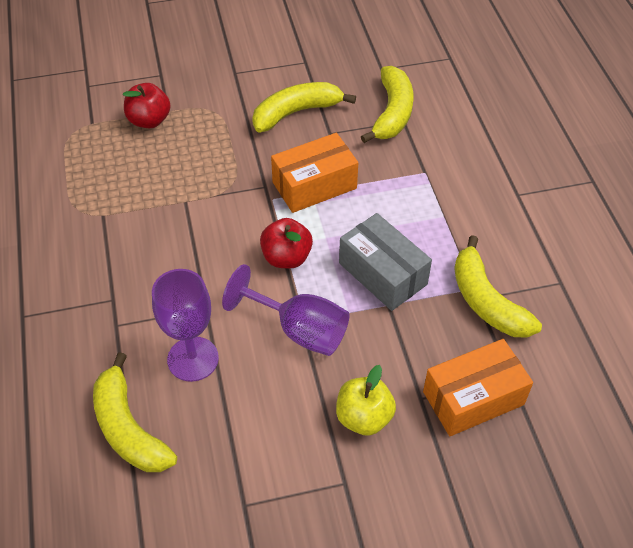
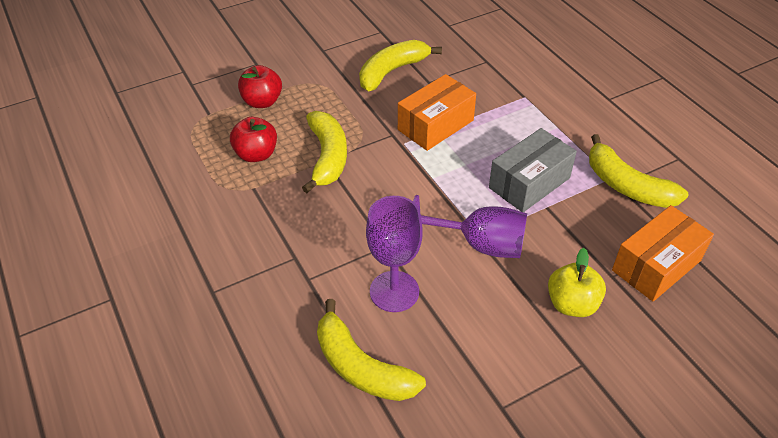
camera: 15 degrees left, 5 degrees down
red apple [260,218,313,268] -> red apple moved to [230,117,277,162]
grey box [339,213,432,311] -> grey box turned 75 degrees counterclockwise [489,128,577,212]
yellow banana [361,66,413,143] -> yellow banana moved to [302,111,347,193]

